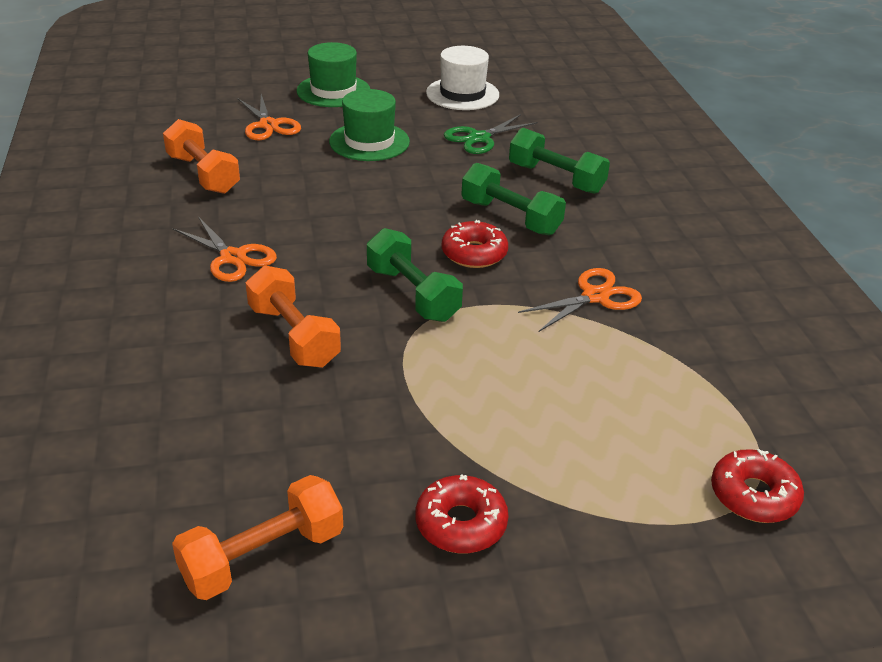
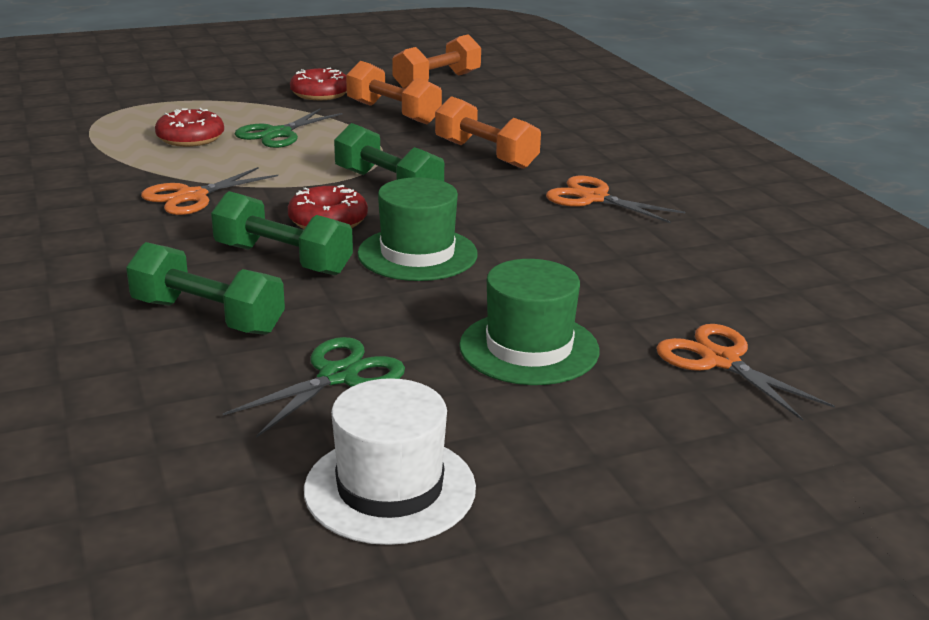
camera: 170 degrees right, 10 degrees down
orange dumbbell [163,119,240,194] -> orange dumbbell moved to [346,61,442,124]
green hat [296,42,370,107] -> green hat moved to [357,177,478,281]
red donut [711,449,804,523] -> red donut moved to [155,108,224,147]
none -> green scissors [235,109,343,148]

